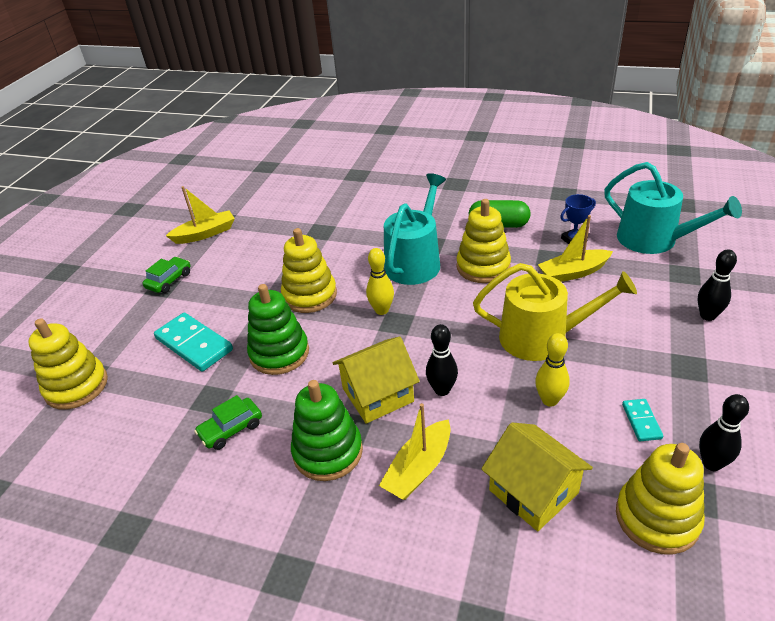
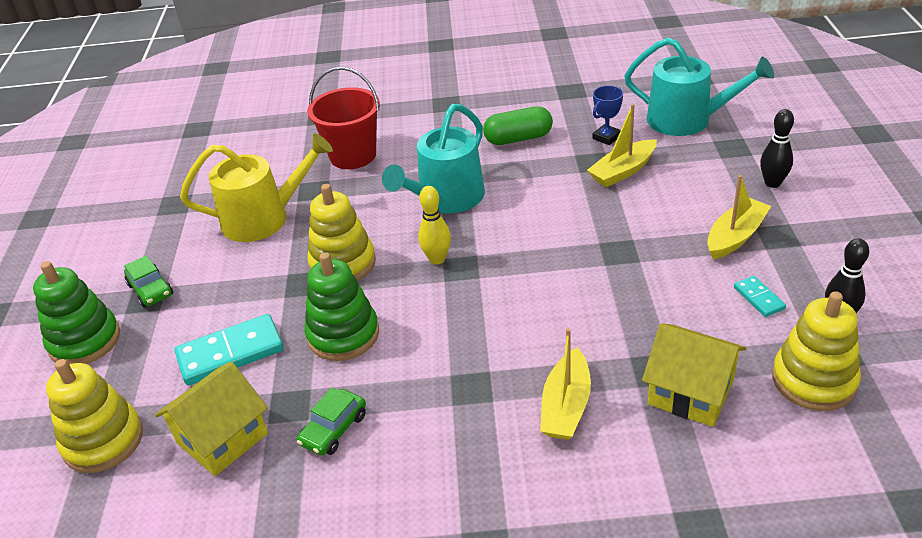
camera: 20 degrees left, 0 degrees up
green car [143,257,190,293] -> green car turned 135 degrees clockwise [124,255,173,308]
turquoise domino [154,313,233,372] -> turquoise domino turned 45 degrees counterclockwise [175,314,284,385]
yellow boat [166,186,235,244] -> yellow boat moved to [707,175,771,260]
green stacking toy [291,380,363,481] -> green stacking toy moved to [33,261,120,364]
yellow house [332,336,420,424] -> yellow house moved to [155,361,268,476]
turquoise watering can [384,173,446,285] -> turquoise watering can turned 150 degrees counterclockwise [382,104,485,214]
black bowling pin [426,324,458,396] -> none
yellow stacking toy [456,199,511,283] -> none
yellow watering can [473,263,637,361] -> yellow watering can moved to [180,133,333,242]
yellow bowling pin [535,333,570,407] -> none
none -> red bucket [307,67,380,169]

